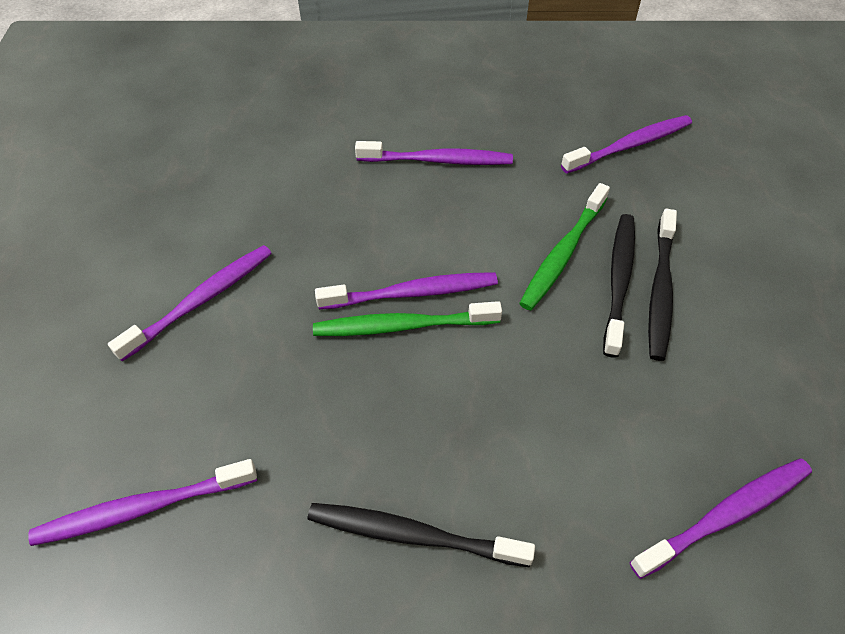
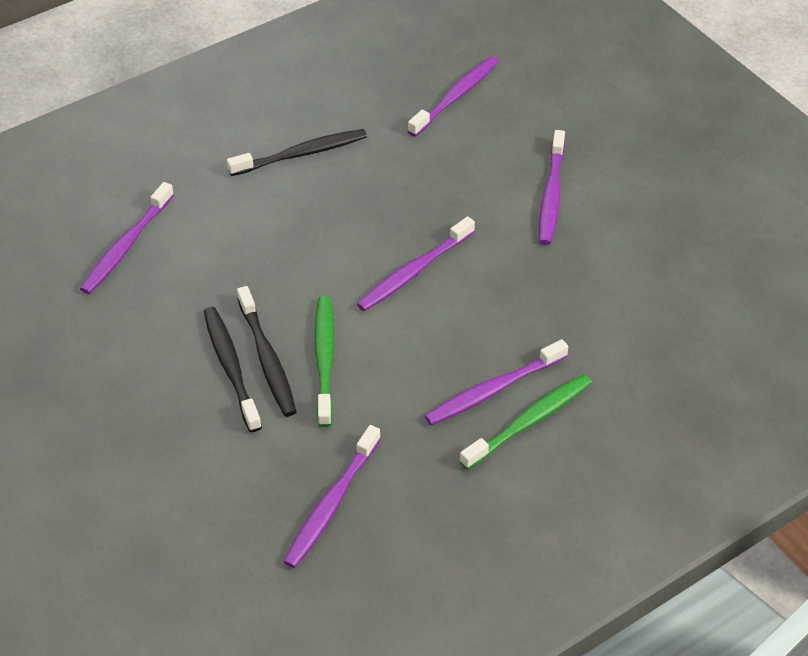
camera: 145 degrees right, 5 degrees down
green toothbrush [313,301,502,336] -> green toothbrush moved to [460,374,592,470]

